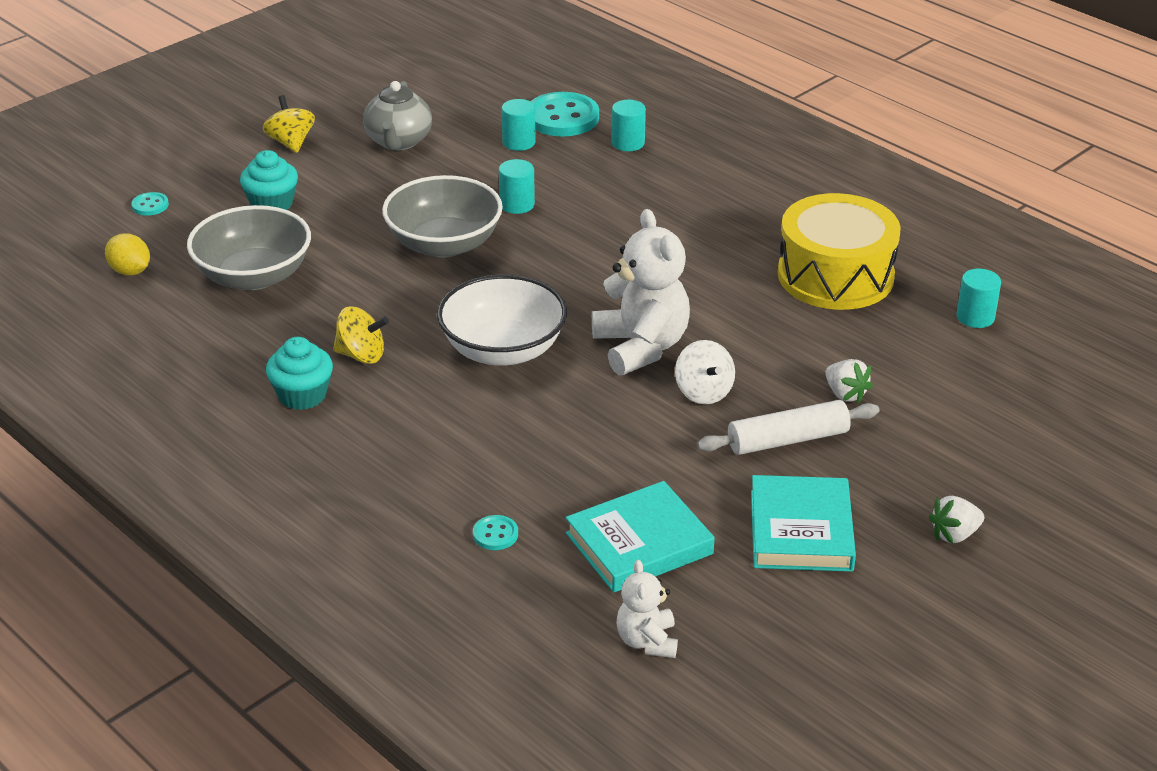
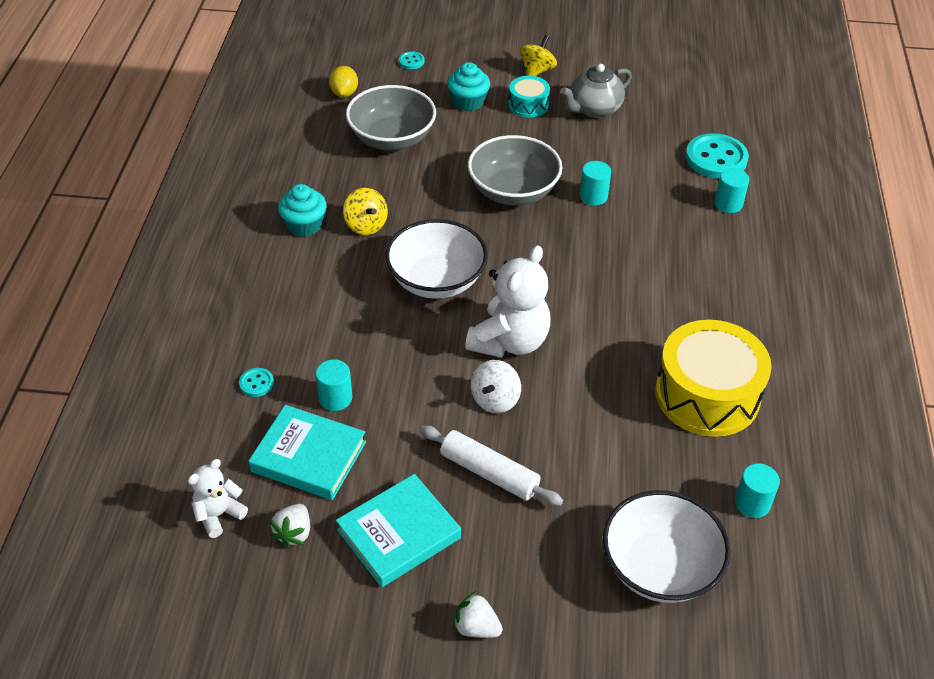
camera: 50 degrees right, 10 degrees up
turquoise cylinder [501,99,536,151] -> turquoise cylinder moved to [316,359,352,411]
white strawberry [825,359,873,403] -> white strawberry moved to [270,504,310,548]
none -> turquoise drum [509,76,550,118]
none -> white bowl [603,490,731,603]

